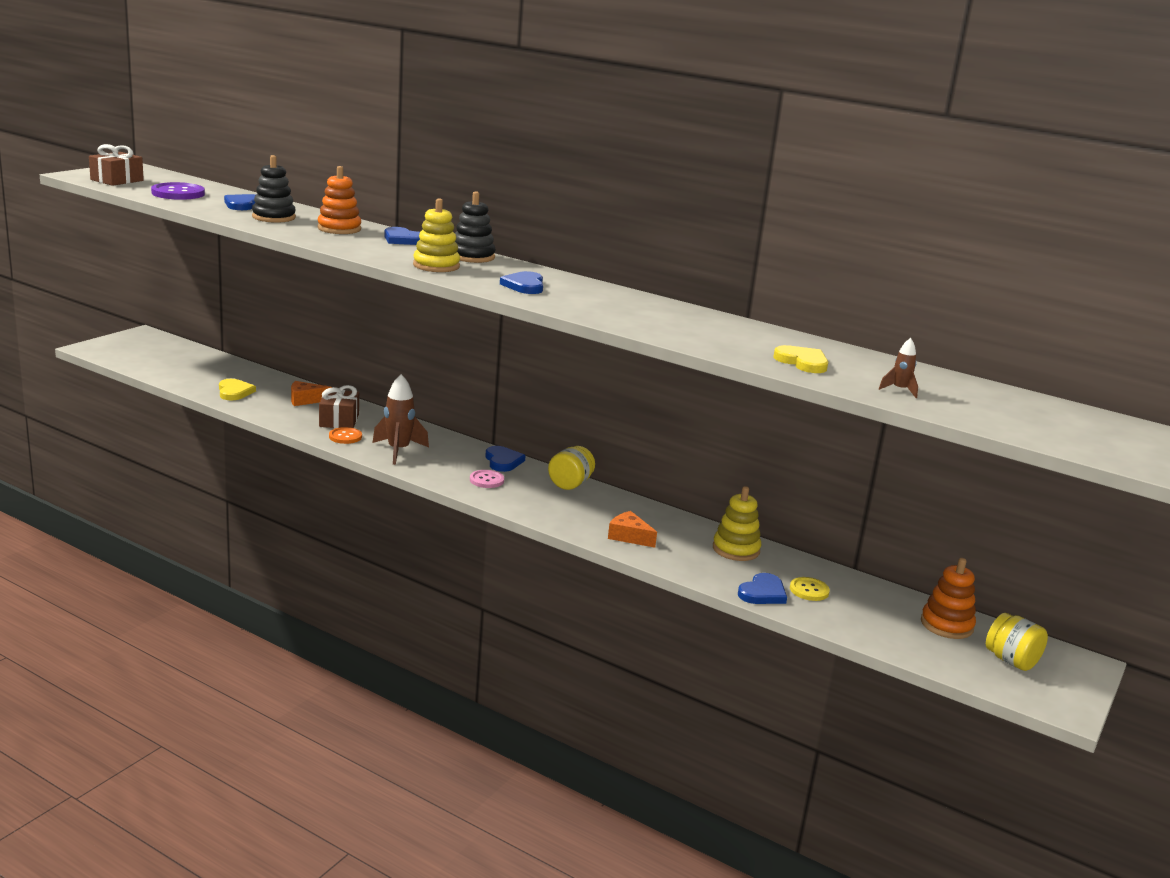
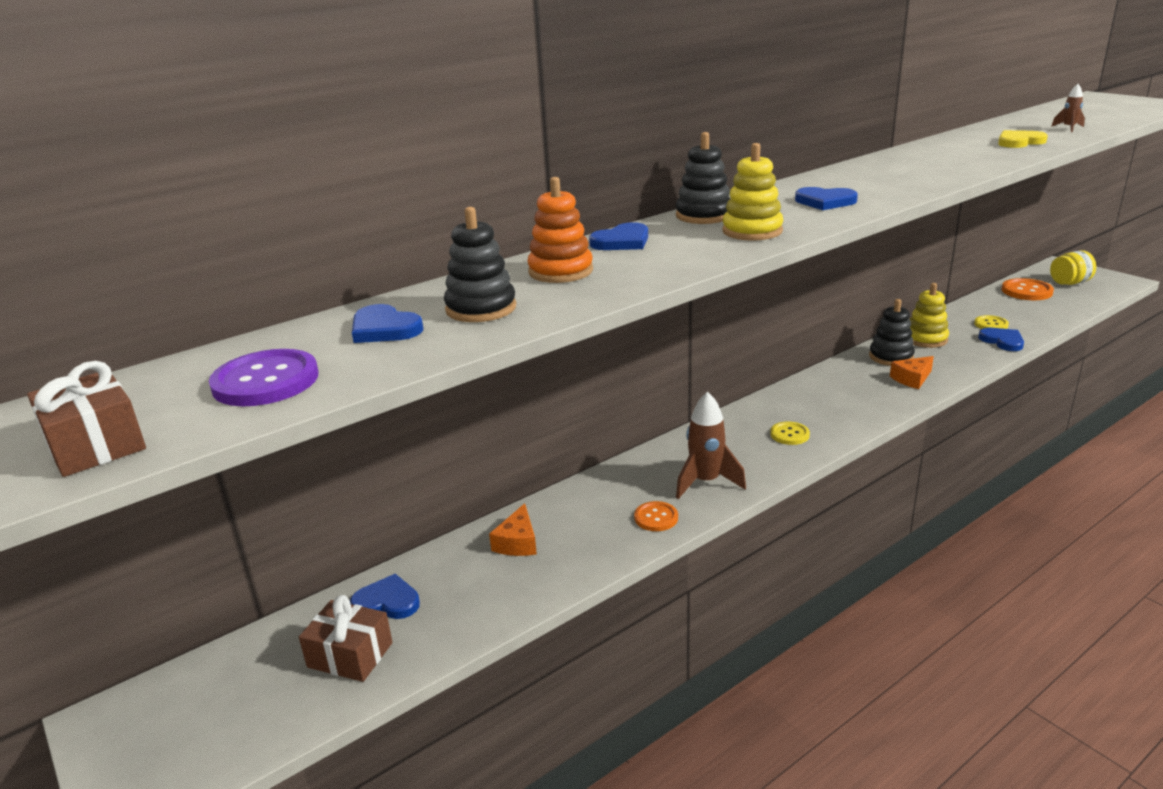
camera: 65 degrees left, 5 degrees up
yellow heart [219,379,256,400] -> none
brown gift [319,385,359,428] -> brown gift moved to [299,595,393,682]
pink button [470,470,504,488] -> yellow button [770,421,810,445]
blue heart [485,446,526,472] -> blue heart moved to [350,574,420,619]
yellow jar [548,446,595,490] -> none
orange stacking toy [921,558,976,639] -> orange button [1002,278,1054,300]
none -> black stacking toy [869,299,915,366]

